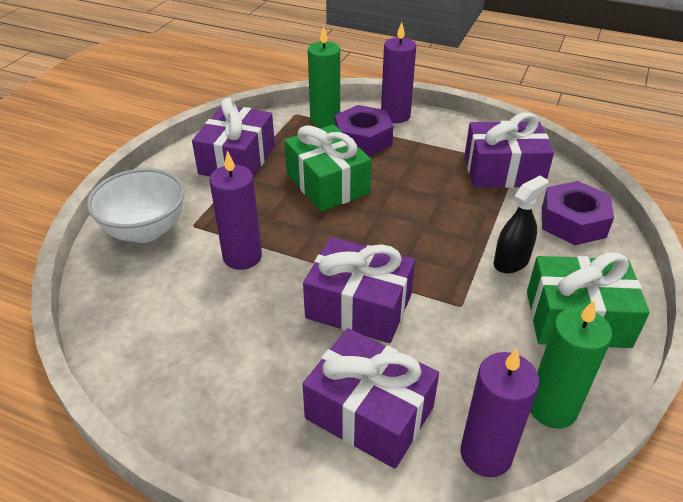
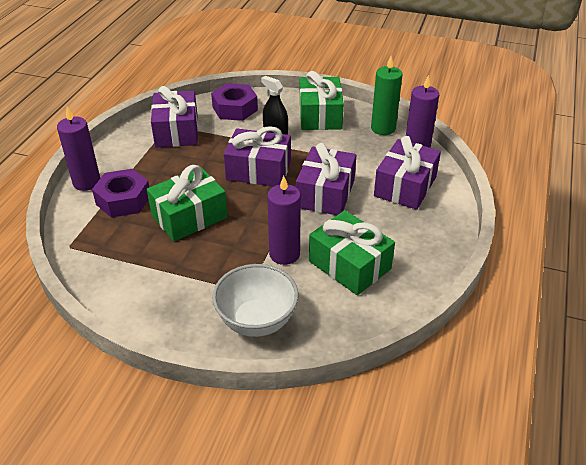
camera: 95 degrees left, 0 degrees up
purple gift [192,98,275,177] -> purple gift moved to [224,126,291,186]
green candle [308,26,340,128] -> none
none -> green gift [309,210,395,295]

